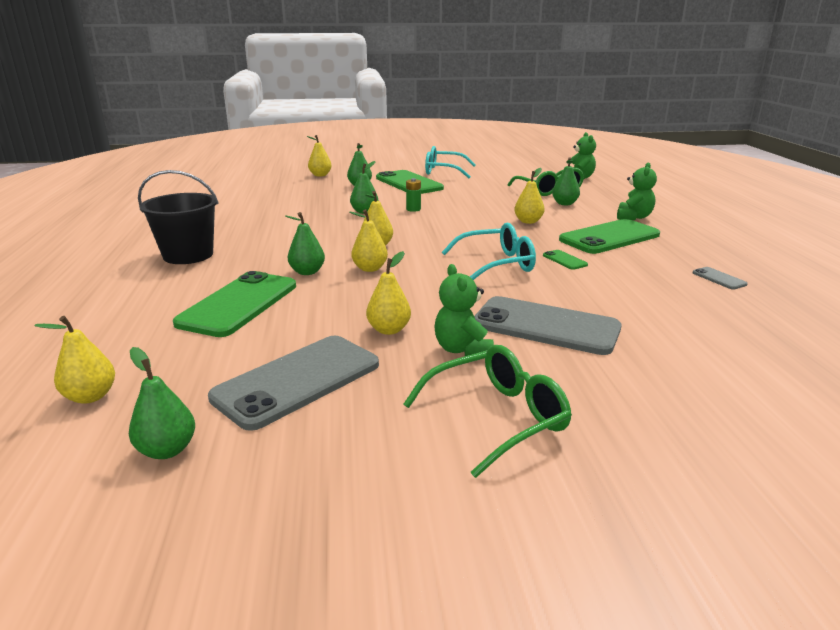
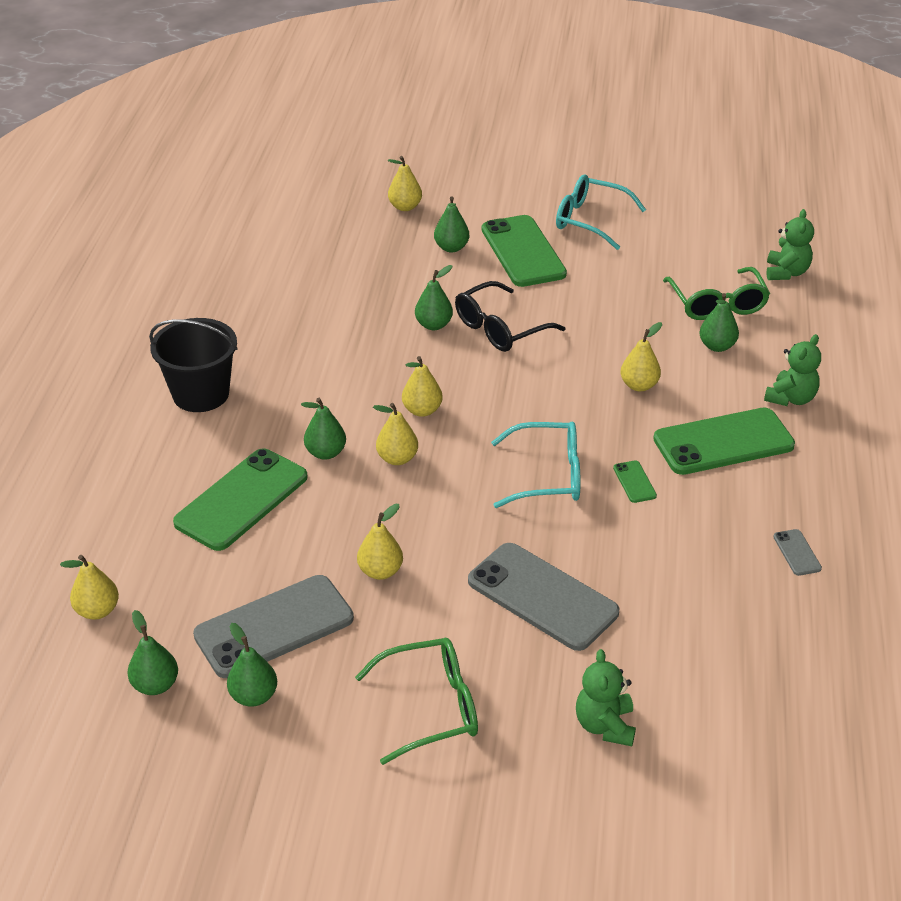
camera: 15 degrees right, 15 degrees up
green battery [406,178,421,212] -> black glasses [455,281,566,352]
green teddy bear [434,264,494,356] -> green teddy bear moved to [576,649,636,746]
none -> green pear [227,623,277,707]

